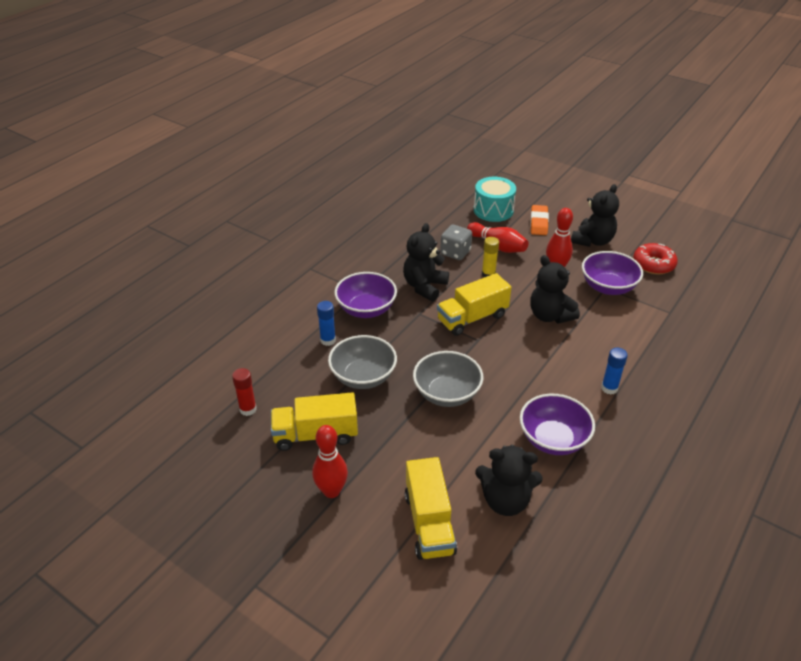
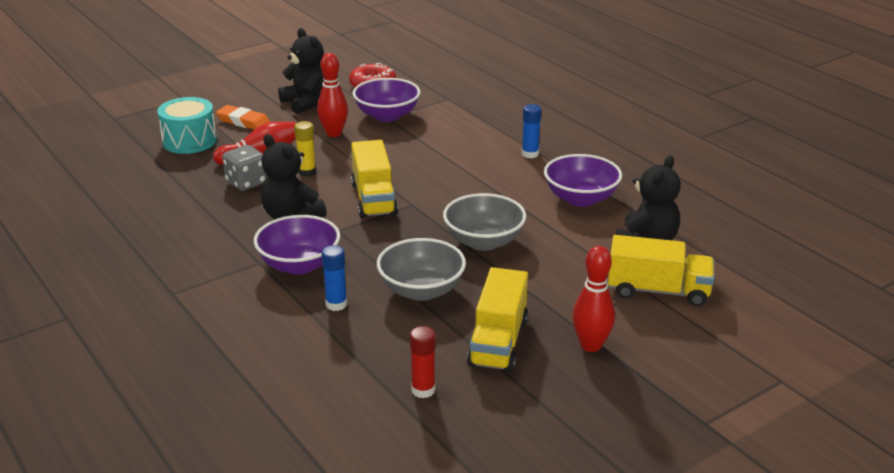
camera: 70 degrees left, 10 degrees down
black teddy bear [530,255,580,323] -> none

